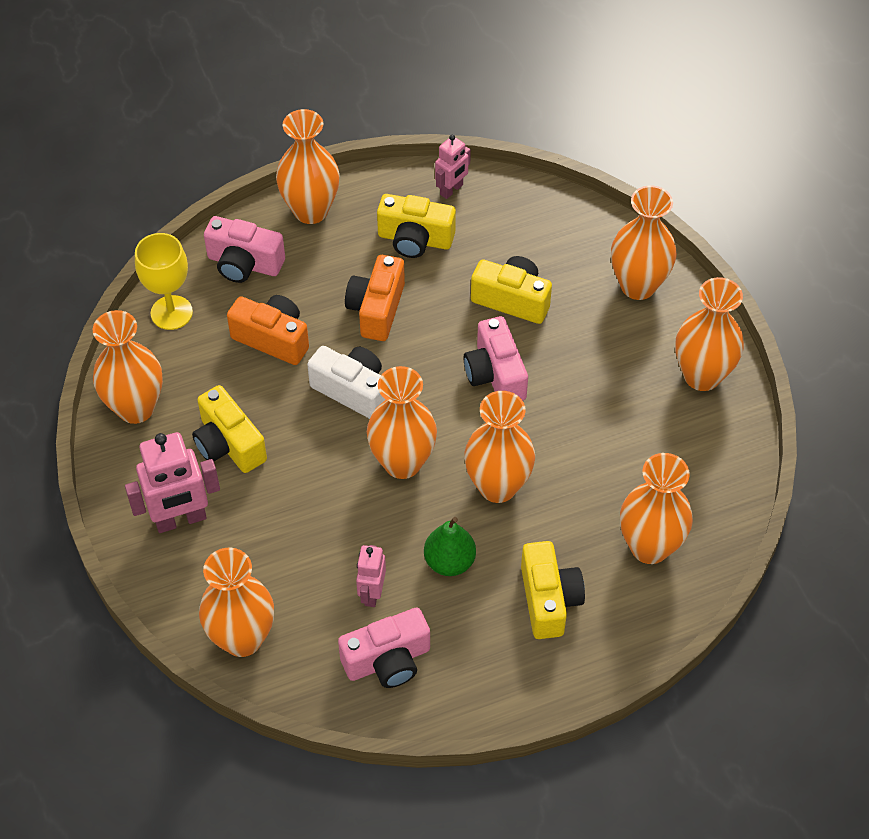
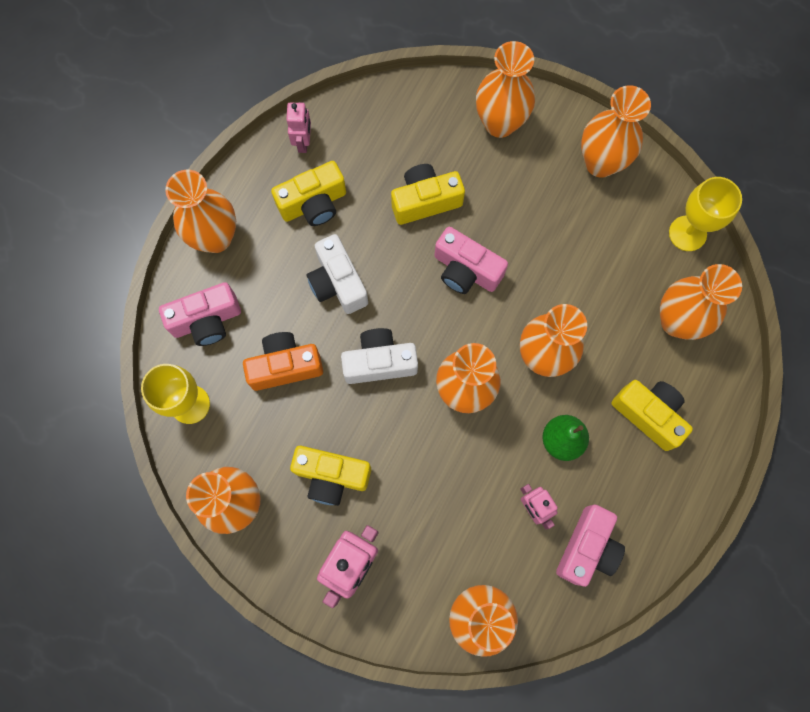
camera: 40 degrees left, 20 degrees up
orange camera [345,255,405,341] -> white camera [307,234,368,314]
none -> yellow goblet [669,177,742,251]

